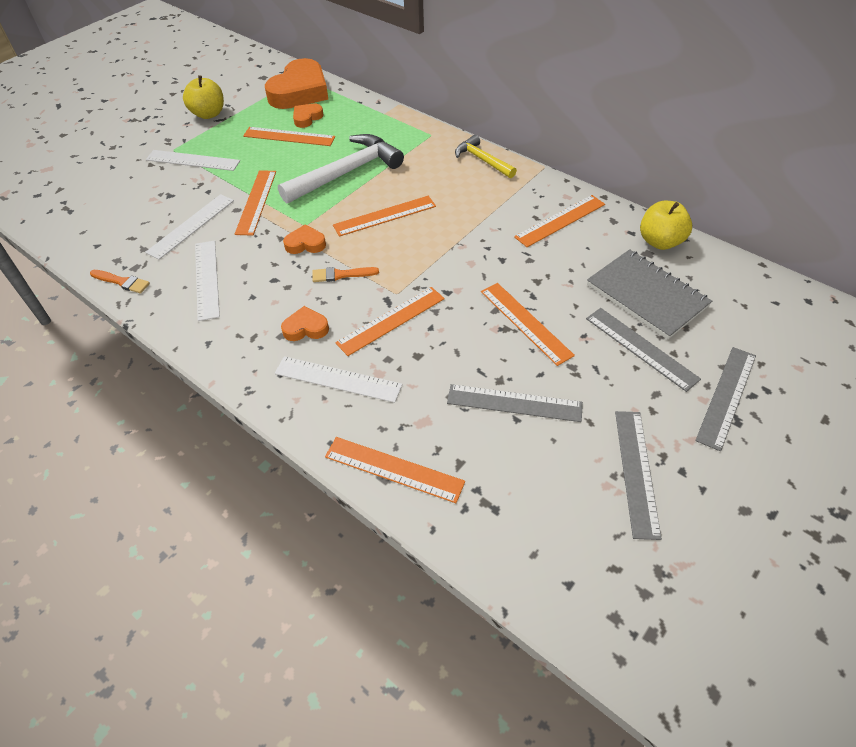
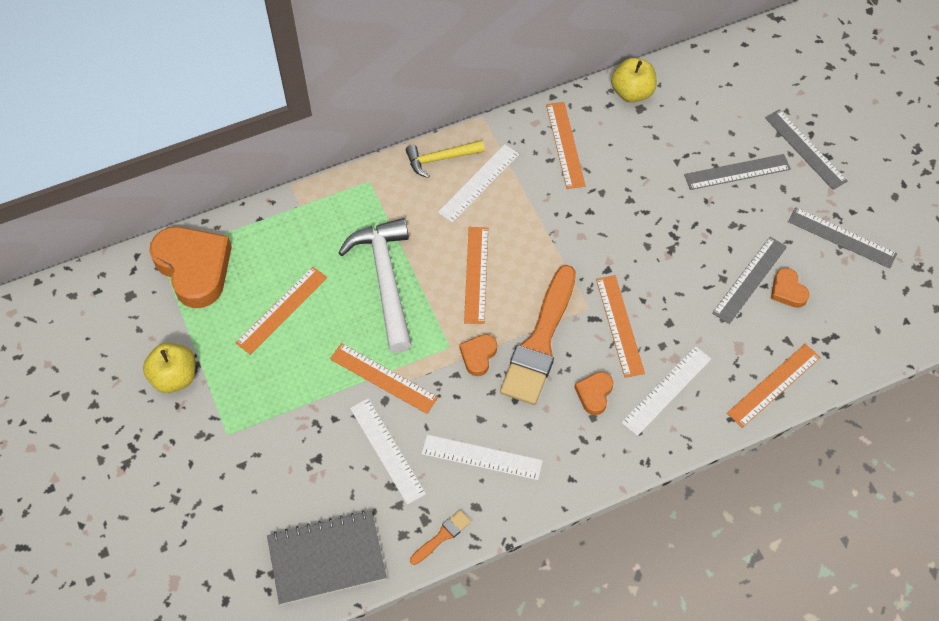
camera: 65 degrees left, 10 degrees up
white ruler [146,150,240,171] -> white ruler moved to [438,144,519,223]
orange heart [293,104,324,128] -> orange heart moved to [771,268,810,308]
orange brush [312,267,379,282] -> orange brush [500,265,576,405], size x2.37
orange ruler [481,283,575,366] -> none
grey notebook [587,249,712,339] -> grey notebook moved to [267,510,387,605]

